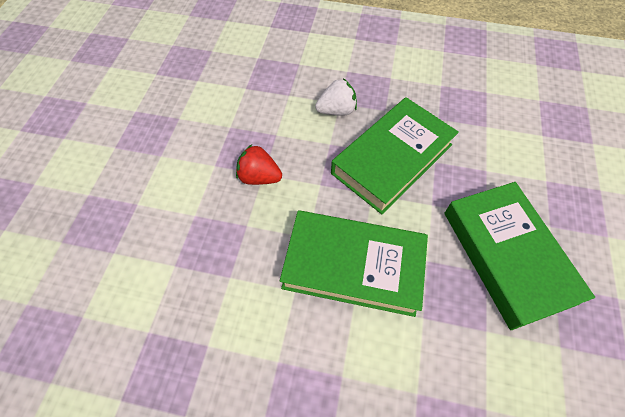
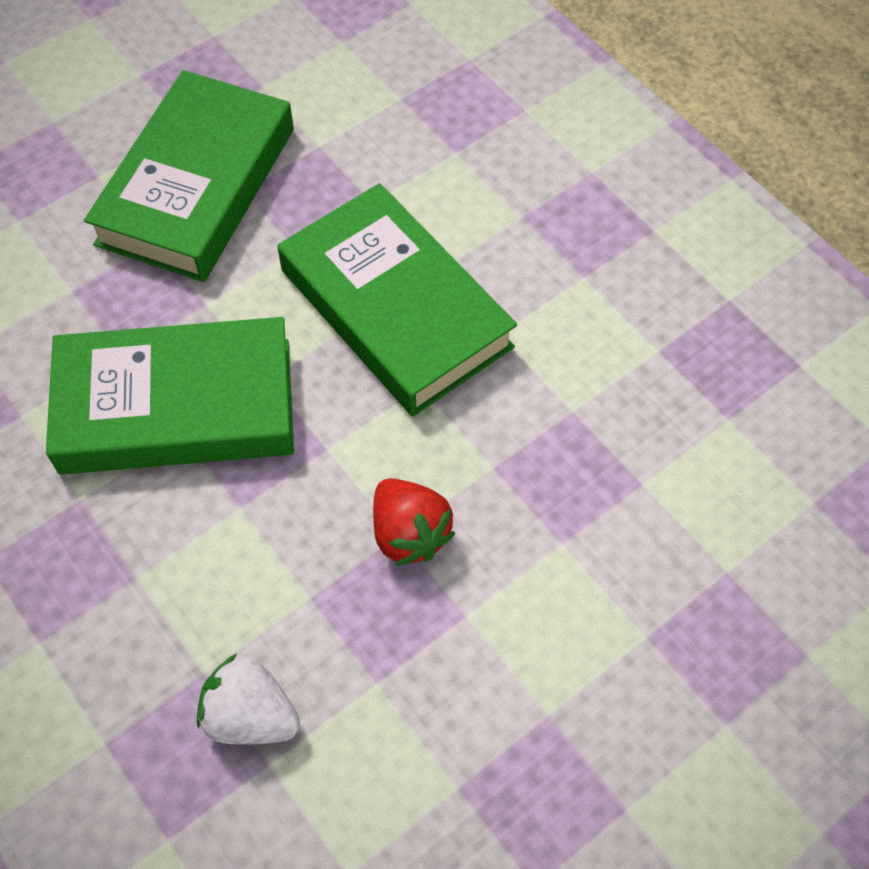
camera: 140 degrees left, 0 degrees up
white strawberry [315,78,357,116] -> white strawberry moved to [197,654,300,745]

